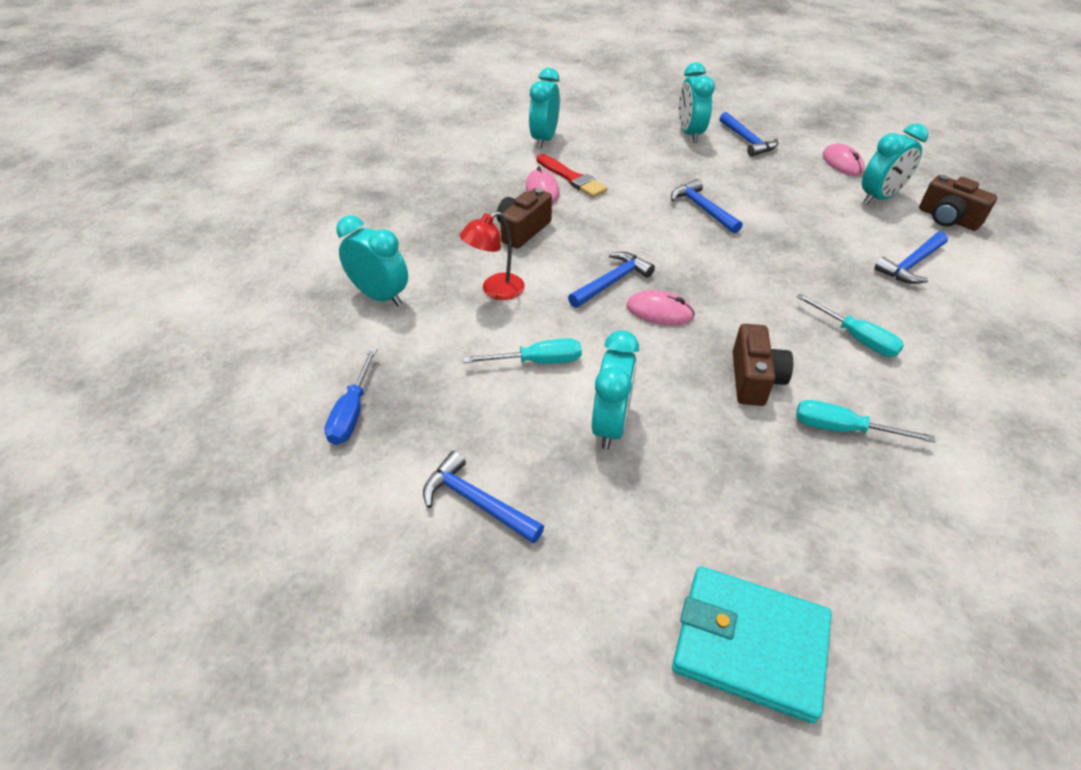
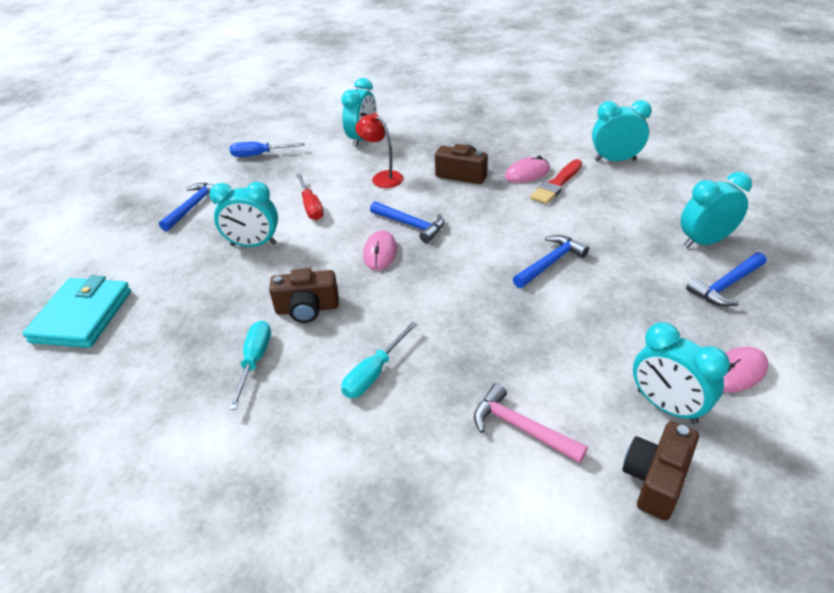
camera: 80 degrees right, 5 degrees down
turquoise screwdriver [463,338,582,364] -> red screwdriver [296,174,324,220]
blue hammer [874,232,948,284] -> pink hammer [474,383,588,463]

